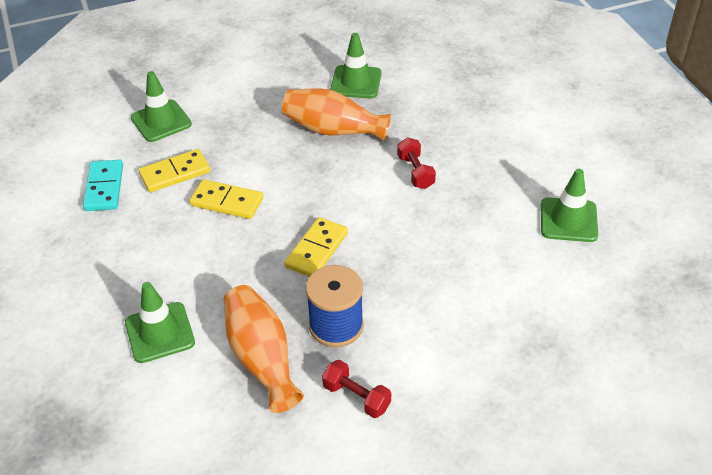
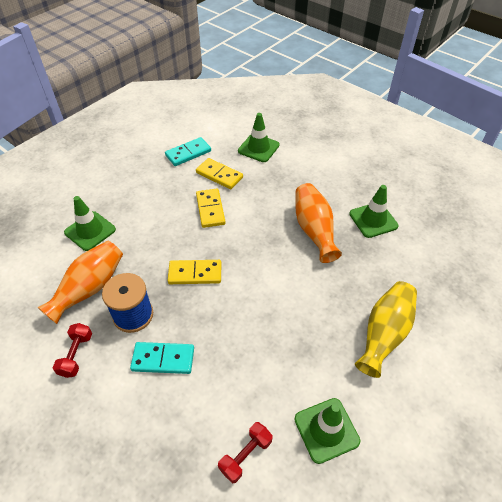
camera: 60 degrees right, 5 degrees up
red dumbbell [397,138,436,189] -> red dumbbell moved to [218,422,273,483]
none -> turquoise domino [130,342,194,374]
none -> yellow vase [355,281,417,378]

